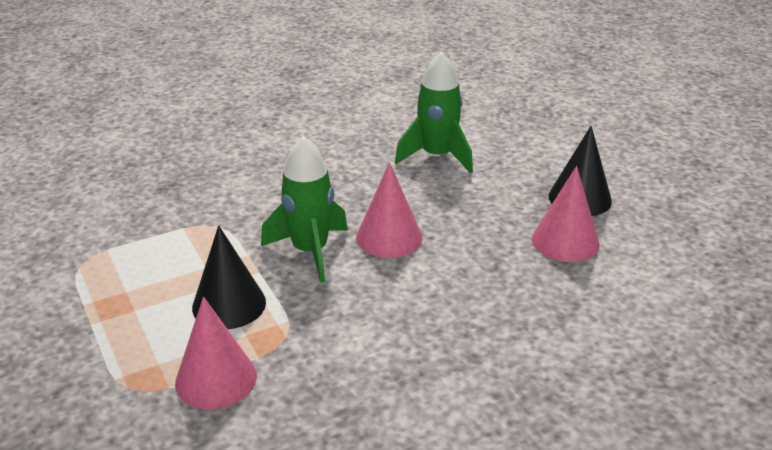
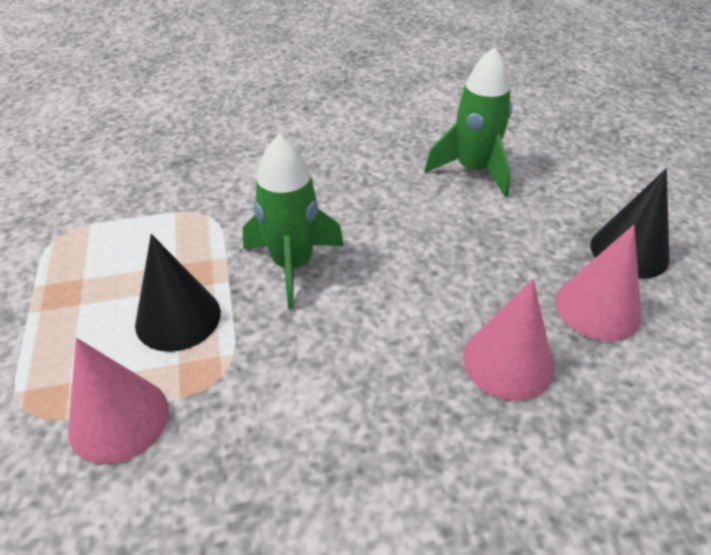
camera: 15 degrees right, 10 degrees up
pink cone [356,162,423,258] -> pink cone moved to [463,279,554,400]

